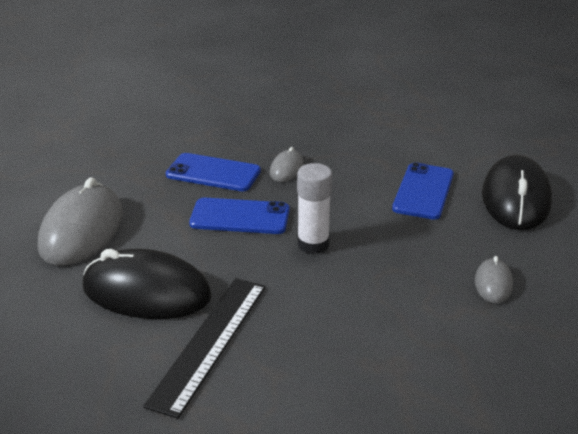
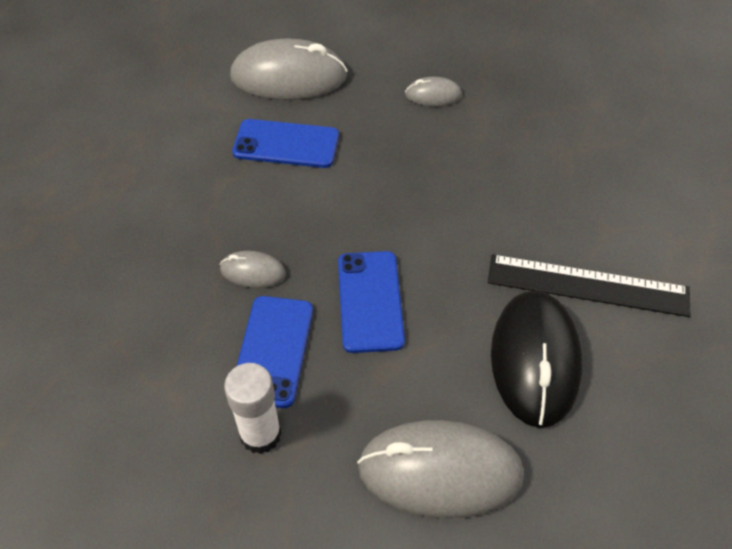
camera: 100 degrees left, 20 degrees up
white glue stick [297,163,332,254] -> white glue stick moved to [224,363,282,454]
black mouse [482,155,552,230] -> grey mouse [230,38,348,100]

